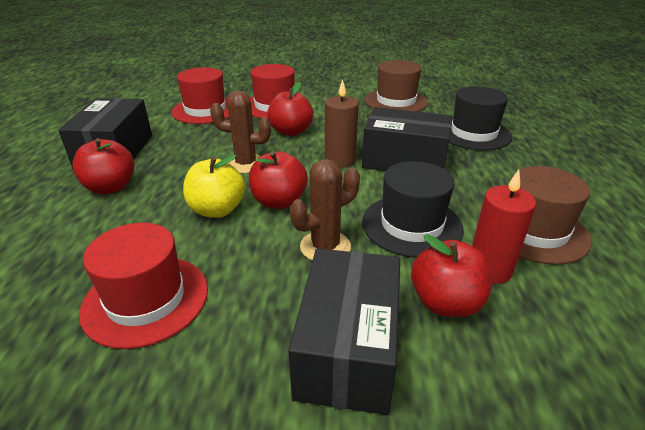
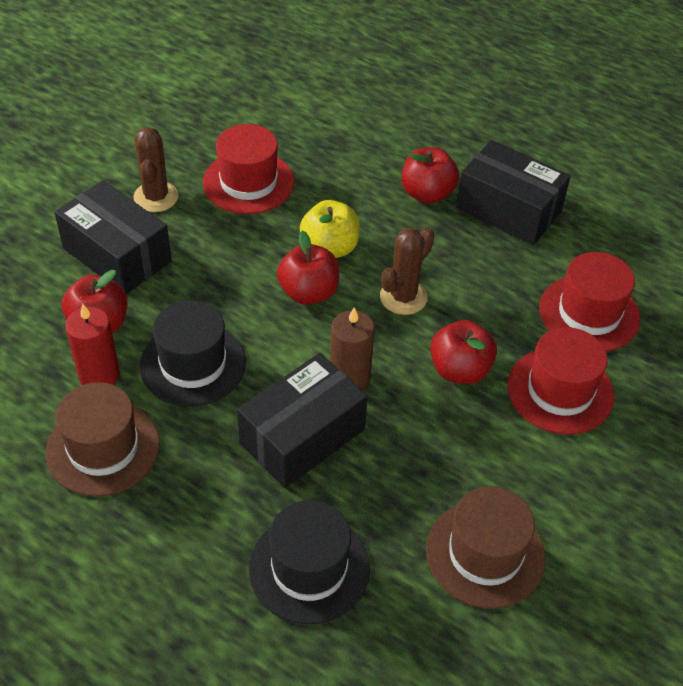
camera: 120 degrees right, 15 degrees up
brown cactus [290,159,360,261] -> brown cactus moved to [134,127,178,212]

